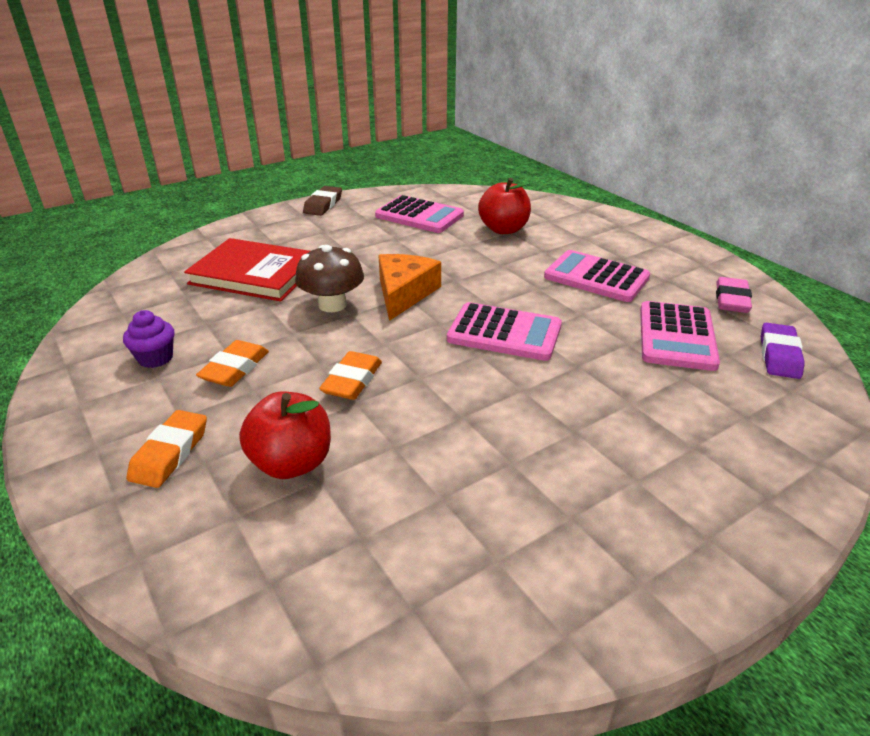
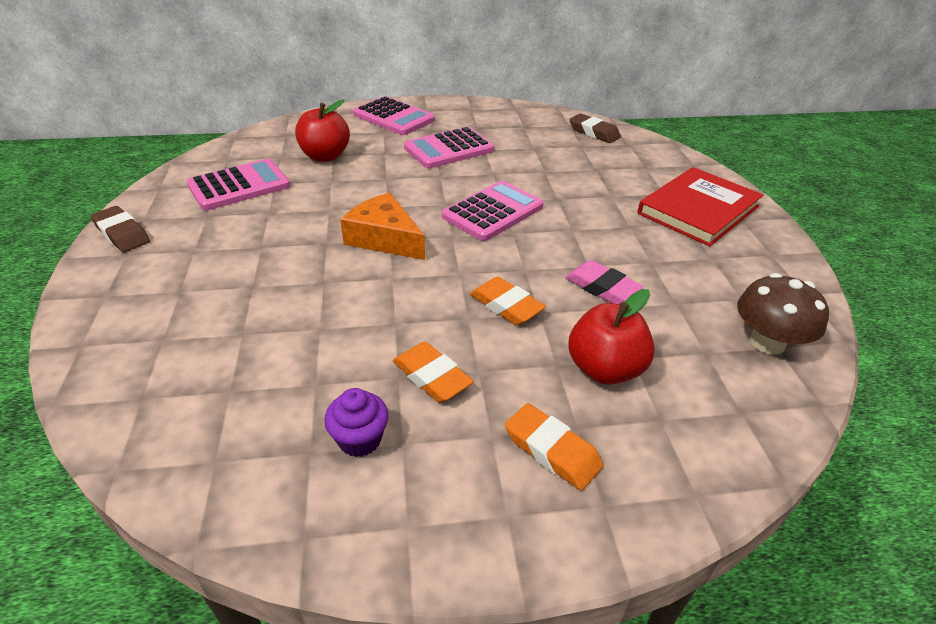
camera: 65 degrees left, 5 degrees up
red book [184,238,310,301] -> red book moved to [637,167,763,246]
brown mushroom [295,245,364,312] -> brown mushroom moved to [737,273,829,355]
pink calculator [640,301,720,371] -> pink calculator moved to [353,96,435,135]
pink eraser [716,277,752,313] -> pink eraser moved to [565,260,644,304]
purple eraser [761,323,805,379] -> brown eraser [569,113,621,143]

